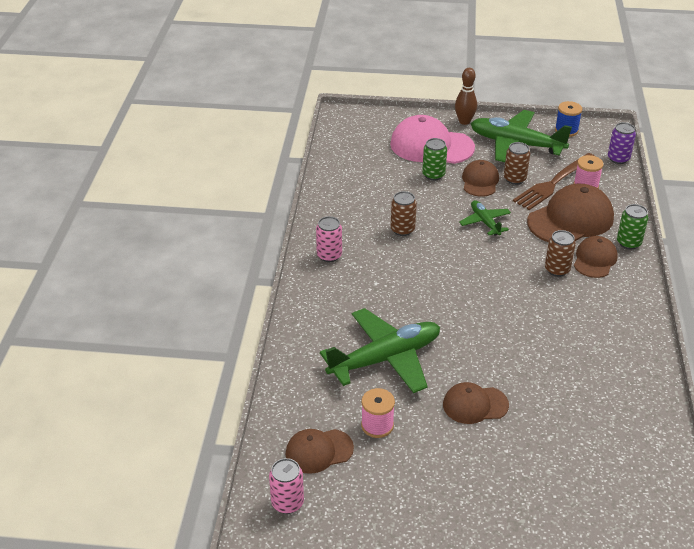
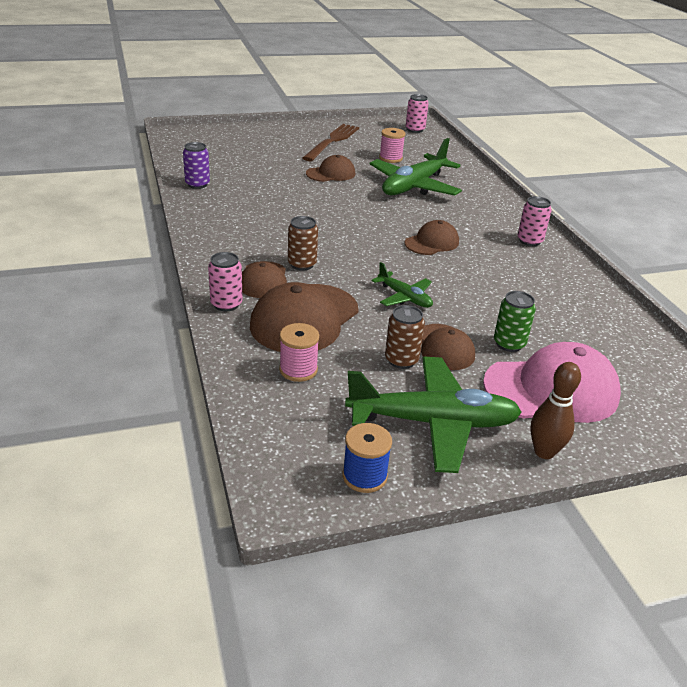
camera: 155 degrees right, 5 degrees down
brown cap [286,429,354,474] -> brown cap moved to [404,220,459,255]
brown can [391,191,417,236] -> none
brown fork [513,153,595,210] -> brown fork moved to [303,124,359,161]
purple can [608,122,636,164] -> purple can moved to [183,142,210,189]
green can [617,204,648,250] -> pink can [208,252,243,311]

